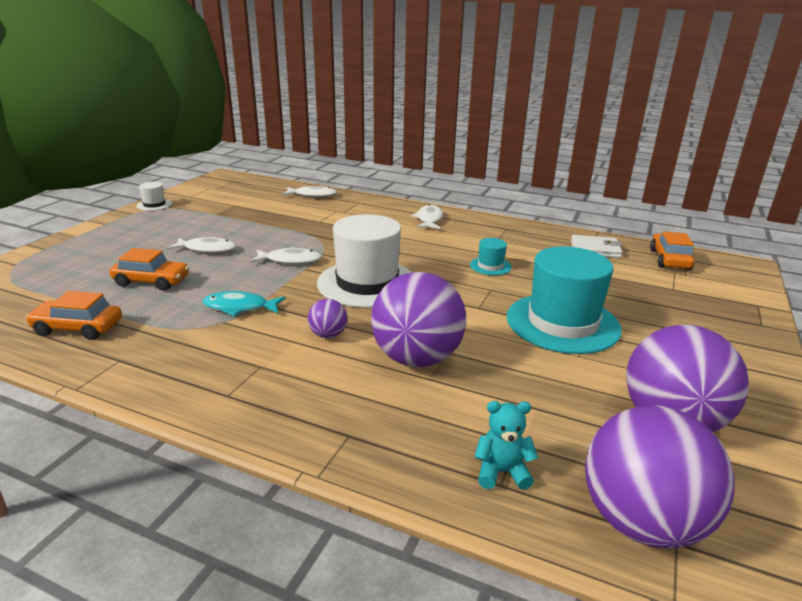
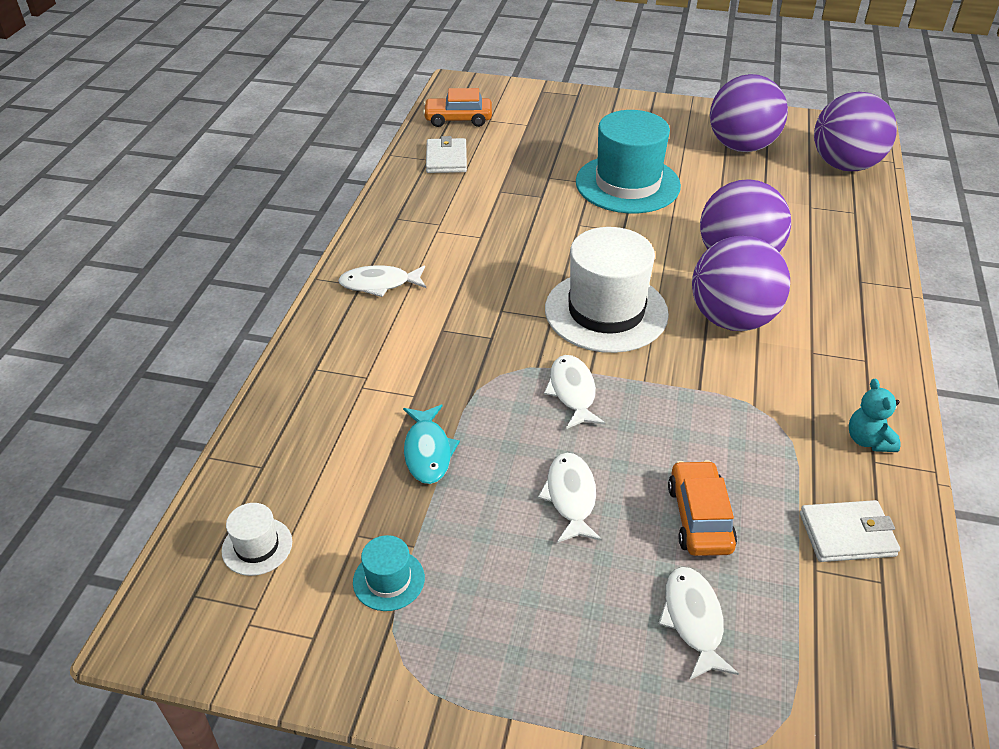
camera: 100 degrees left, 15 degrees up
orange car [26,291,122,340] -> white wallet [800,500,900,562]
white hat [136,182,172,211] -> white hat moved to [222,503,292,576]
turquoise fish [203,291,285,316] -> turquoise fish moved to [403,404,460,484]
white fish [282,186,337,197] -> white fish moved to [658,567,739,680]
purple ball [308,299,347,338] -> purple ball [692,236,790,331], size x2.22
turquoise hat [470,238,512,275] -> turquoise hat moved to [353,535,425,611]
turquoise teddy bear [474,401,538,490] -> turquoise teddy bear moved to [849,379,900,452]

